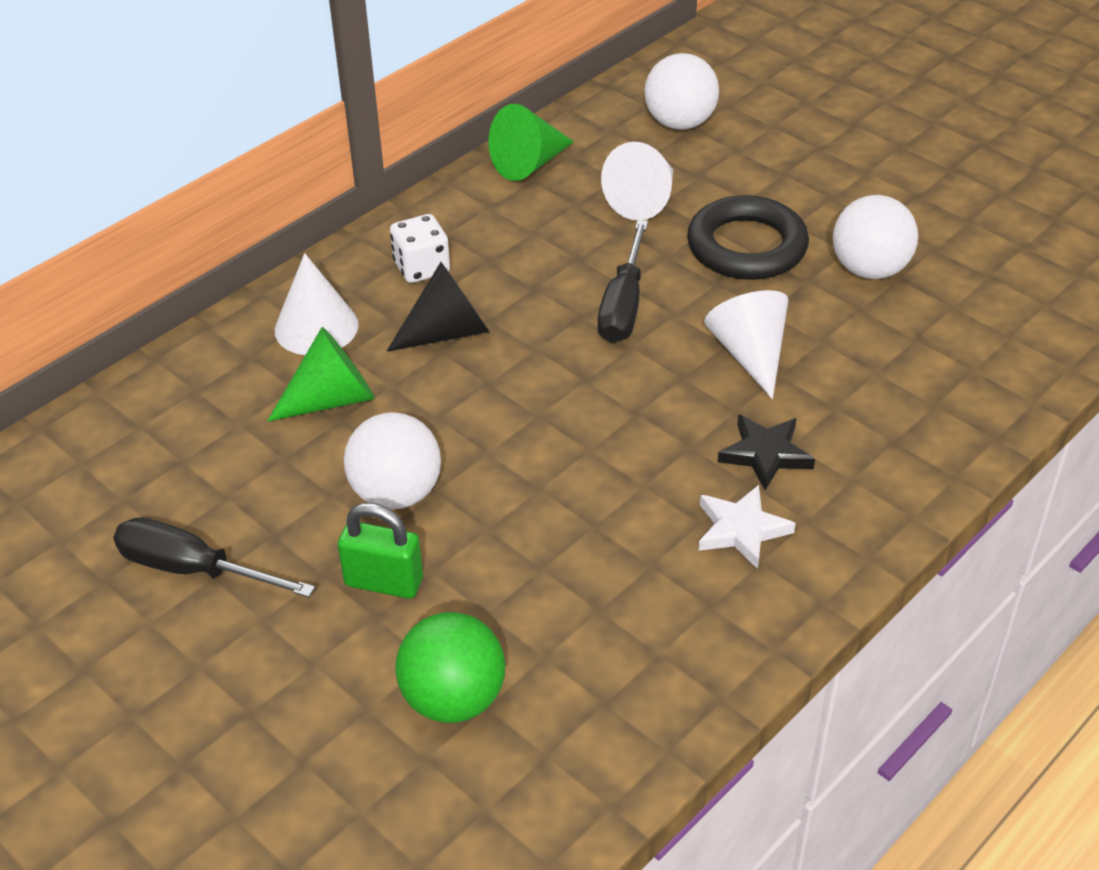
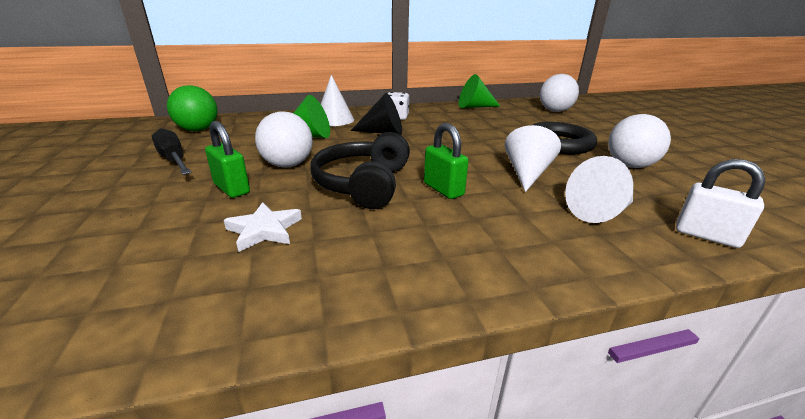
camera: 30 degrees right, 15 degrees down
green ball [395,612,505,723] -> green ball moved to [167,85,218,131]
black screwdriver [598,220,648,343] -> none
white cone [601,142,673,220] -> white cone moved to [565,156,633,223]
white star [698,485,796,569] -> white star moved to [224,202,302,252]
black star [718,414,815,490] -> none
none -> black headphones [310,132,410,209]
none -> green padlock [424,123,469,199]
none -> white padlock [676,159,766,248]

